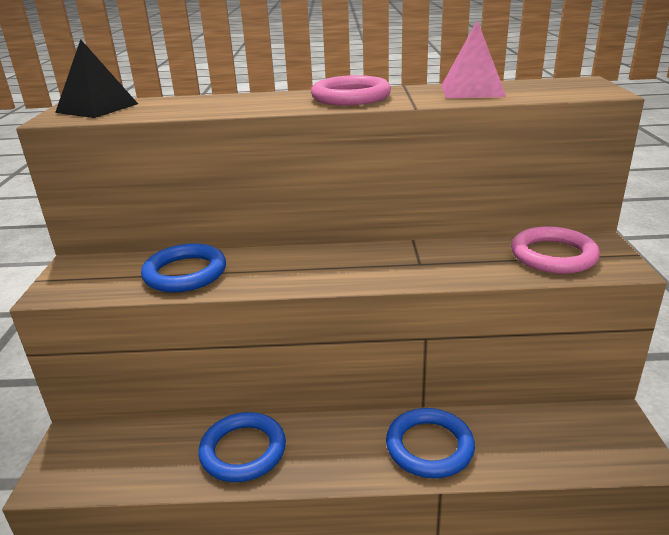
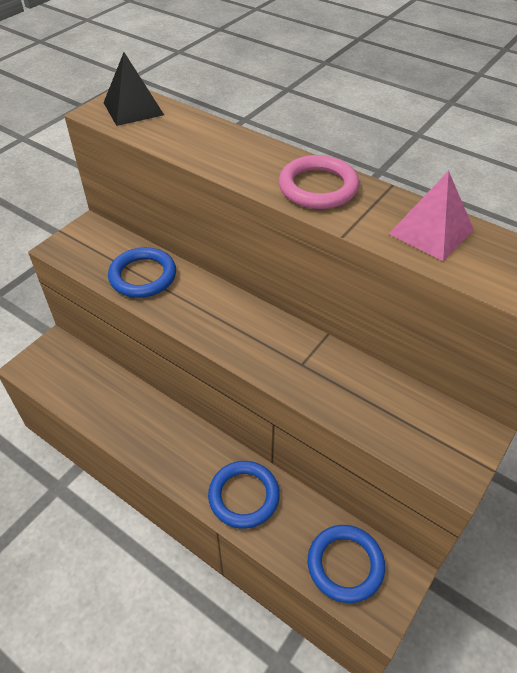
camera: 35 degrees right, 20 degrees up
blue ring [198,412,286,482] -> blue ring moved to [308,525,385,603]
pink ring [511,226,600,274] -> none

